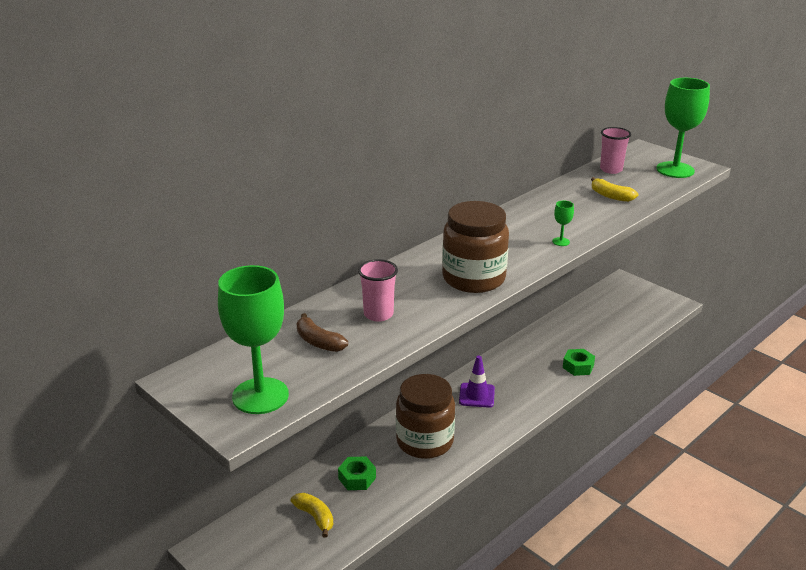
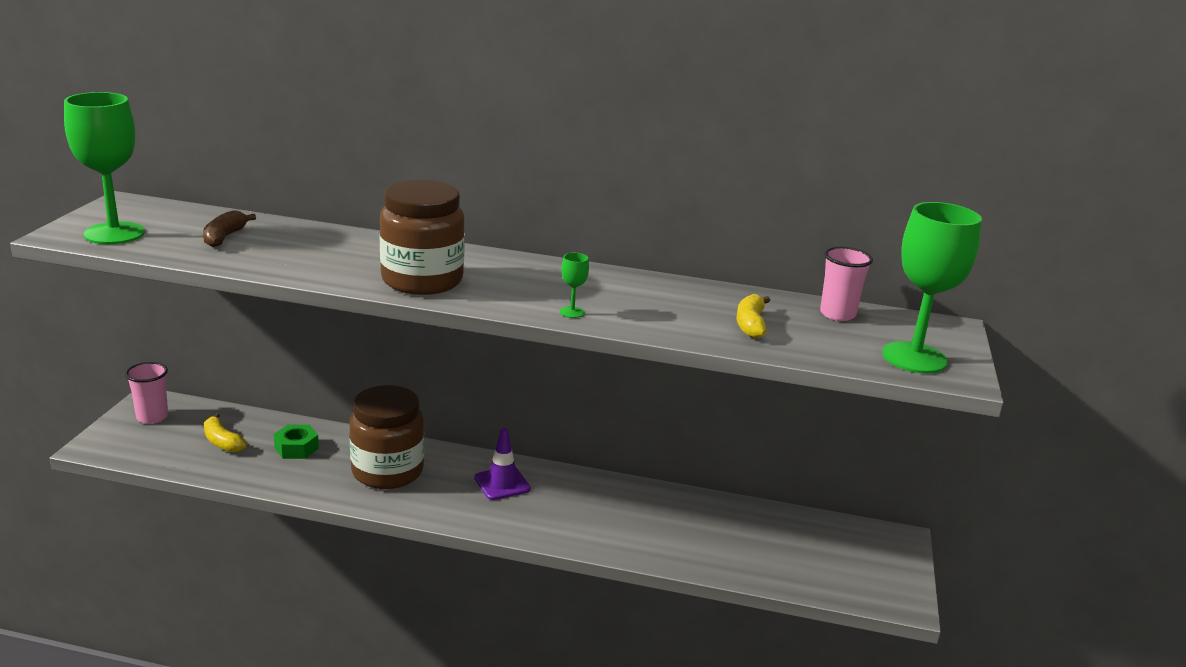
camera: 55 degrees right, 5 degrees down
yellow banana [291,493,333,538] -> yellow banana turned 120 degrees clockwise [204,413,247,453]
pink cup [358,259,398,322] -> pink cup moved to [125,362,168,424]
green nut [563,349,595,376] -> none

